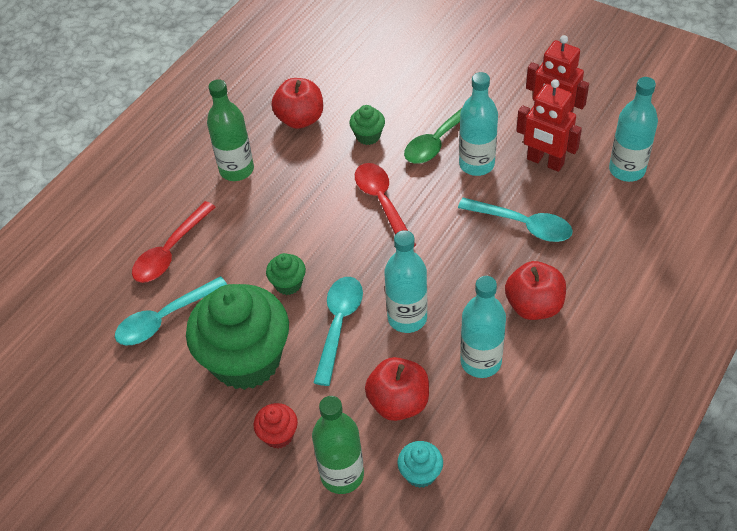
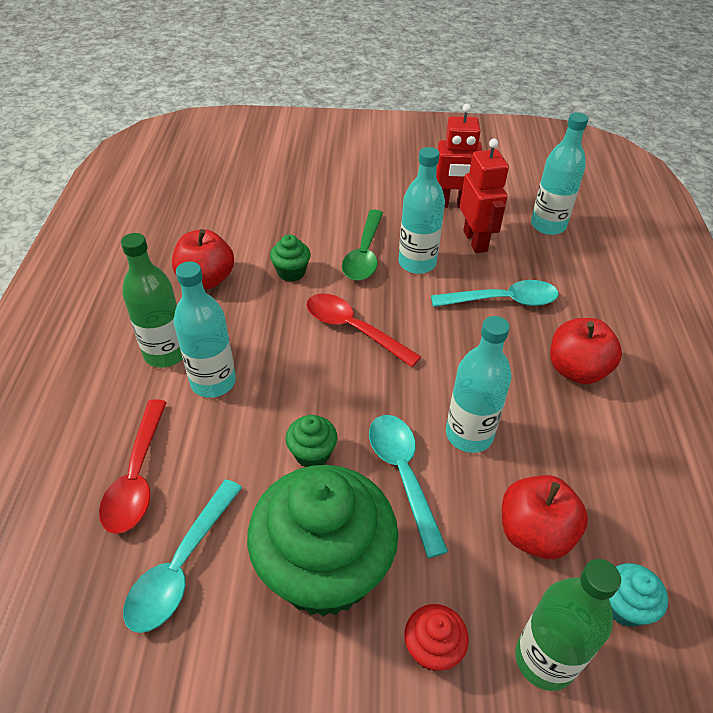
camera: 35 degrees left, 5 degrees down
turquoise bottle [460,276,506,378] -> turquoise bottle moved to [174,261,236,398]
red robot [516,79,582,172] -> red robot turned 105 degrees counterclockwise [460,139,509,253]

